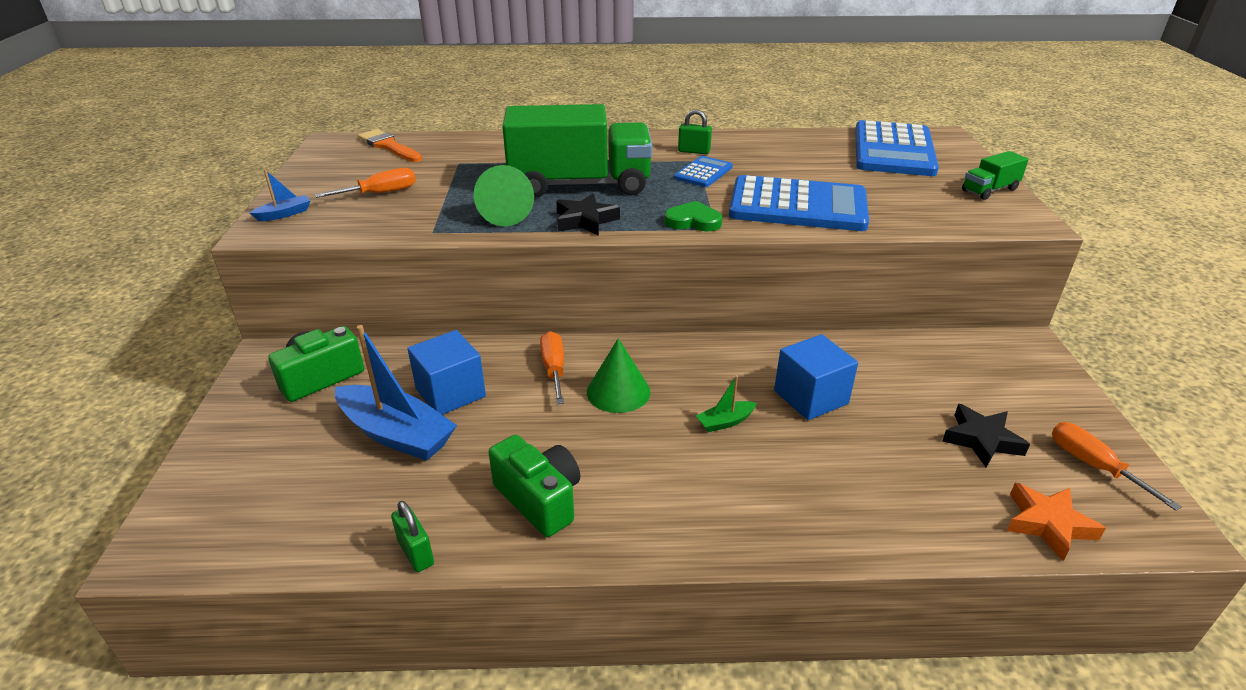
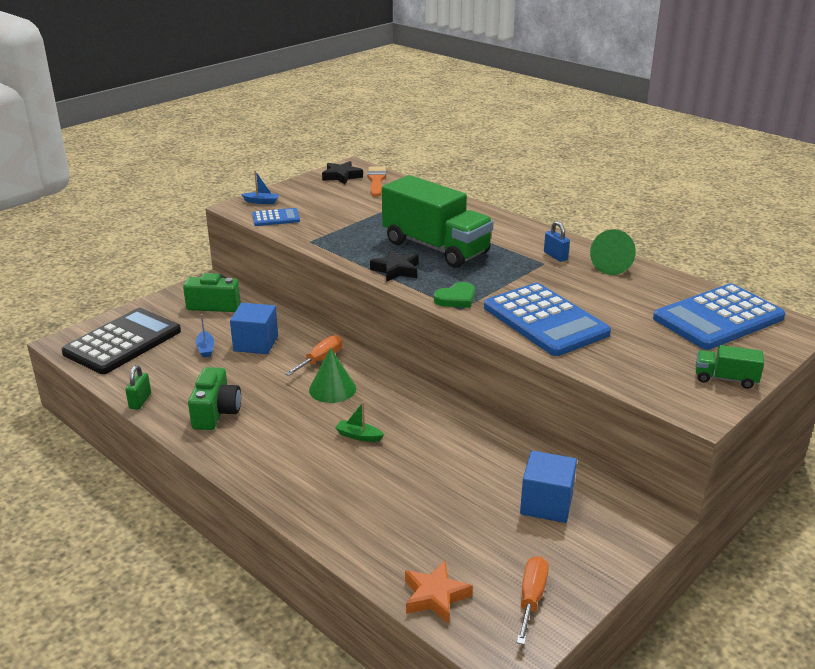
camera: 45 degrees right, 5 degrees down
orange screwdriver [315,168,416,198] -> none
blue boat [335,325,457,461] -> blue boat [196,314,214,357], size x0.46
green cone [474,165,534,226] -> green cone moved to [590,229,636,275]
green heart [664,201,722,231] -> green heart turned 90 degrees clockwise [434,282,475,308]
blue calculator [674,156,733,187] -> blue calculator moved to [252,208,300,226]
green padlock [678,109,712,154] -> blue padlock [544,221,570,262]
blue cube [774,334,858,420] -> blue cube moved to [520,451,577,523]
black star [942,404,1030,468] -> black star moved to [322,161,363,184]
none -> black calculator [62,308,181,374]

